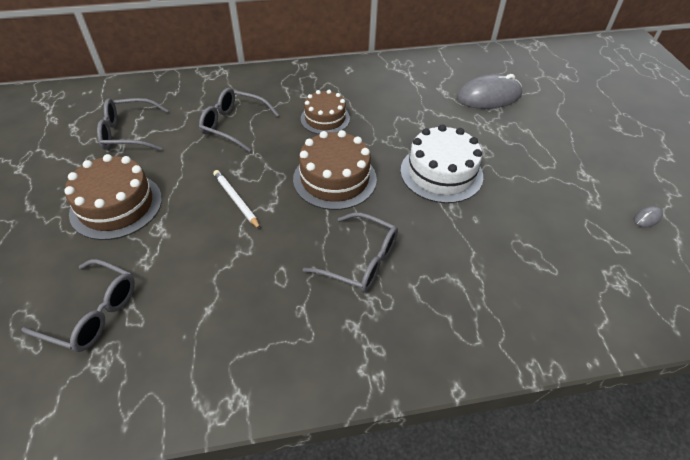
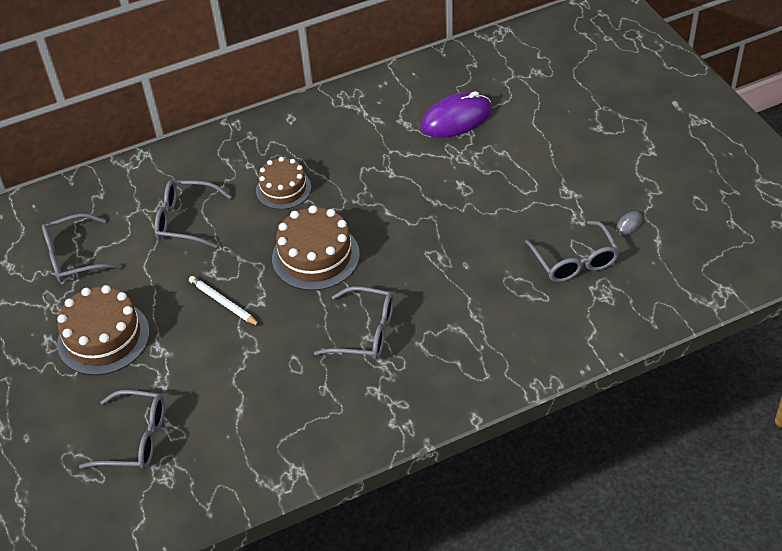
camera: 10 degrees left, 0 degrees up
white cake [400,124,483,203] -> none
grey mouse [457,74,522,109] -> purple mouse [421,91,492,138]
none -> grey glasses [525,221,620,282]

